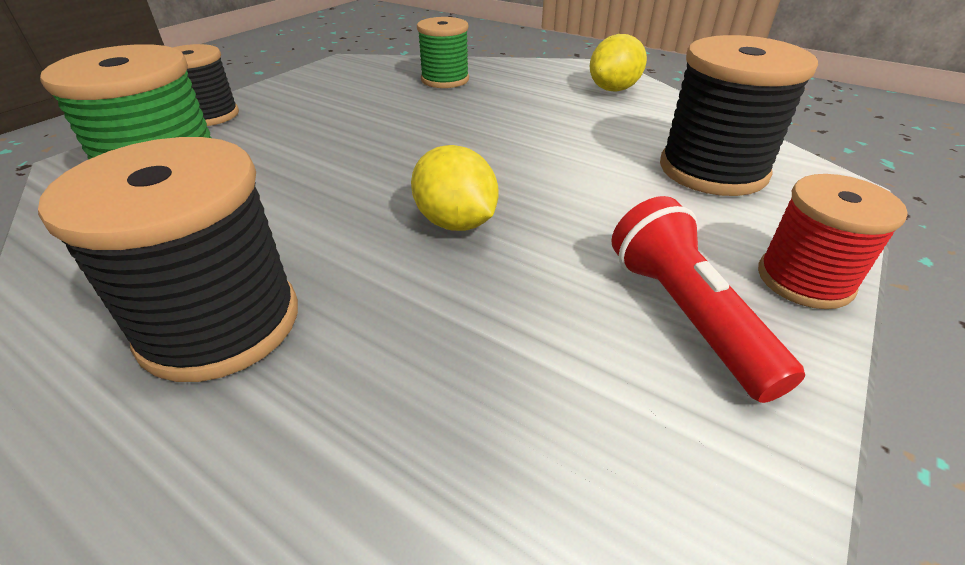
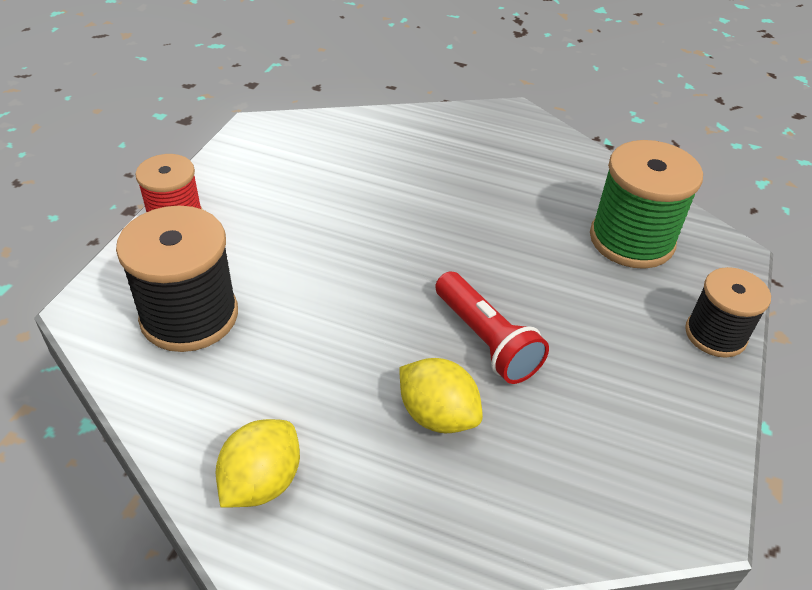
camera: 165 degrees right, 5 degrees up
black spool [38,137,298,382] -> none
yellow lemon [411,145,499,231] -> yellow lemon moved to [399,358,483,433]
green spool [417,17,469,88] -> none
red flashlight [611,196,805,403] -> red flashlight moved to [435,271,549,384]

